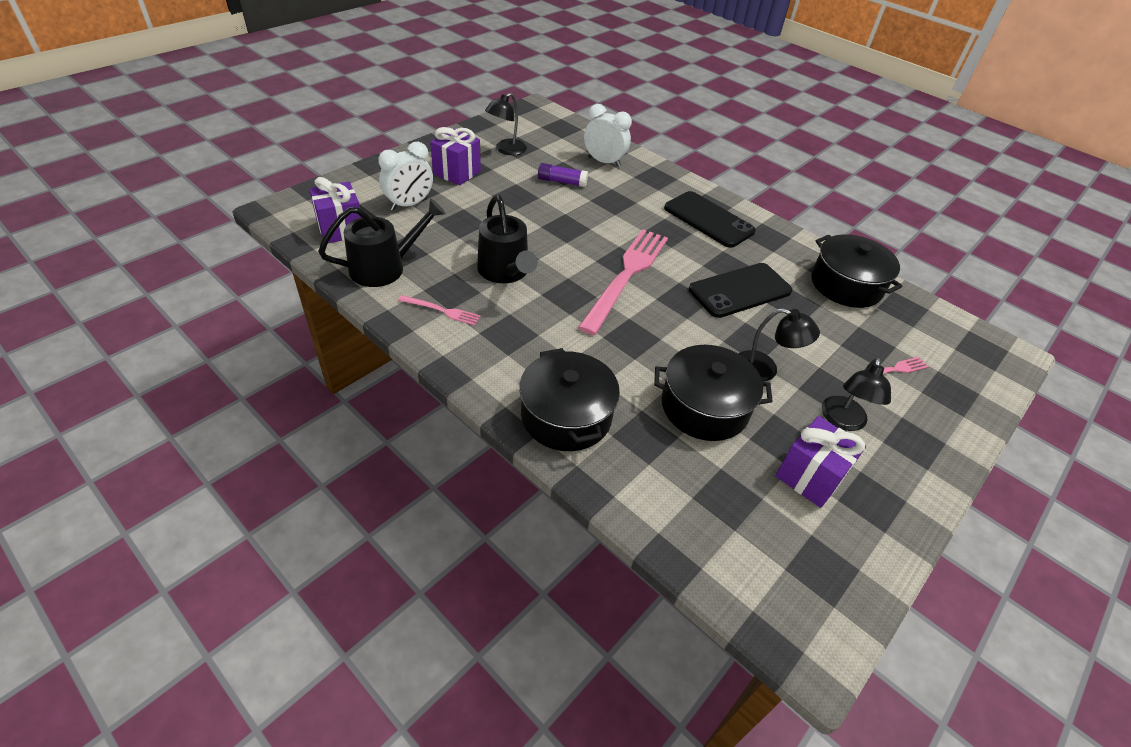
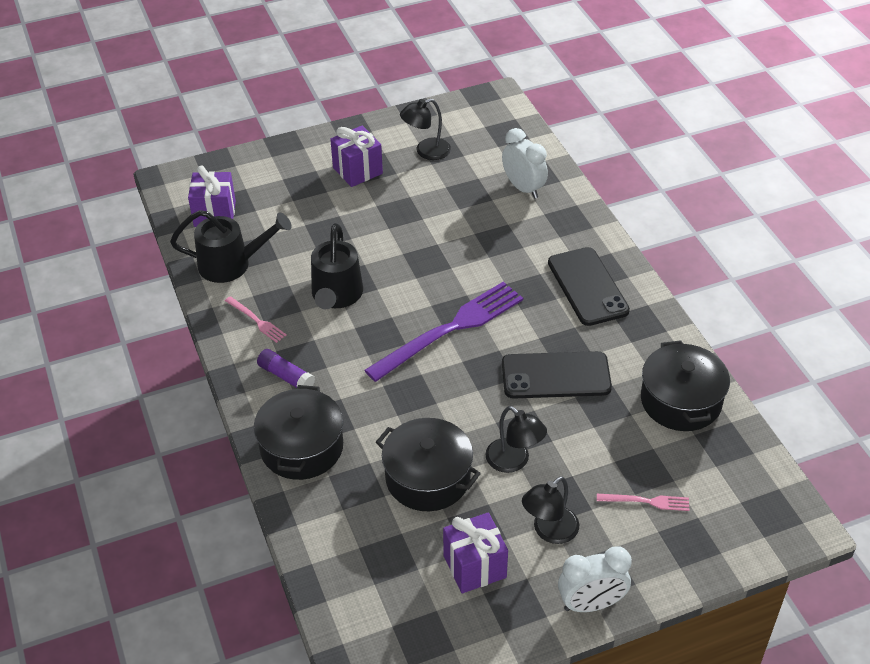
camera: 30 degrees right, 0 degrees up
white clock [378,142,433,211] -> white clock moved to [558,546,632,612]
purple glue stick [538,163,588,187] -> purple glue stick moved to [257,349,315,388]
pink fork [578,229,668,335] -> purple fork [364,281,523,382]

